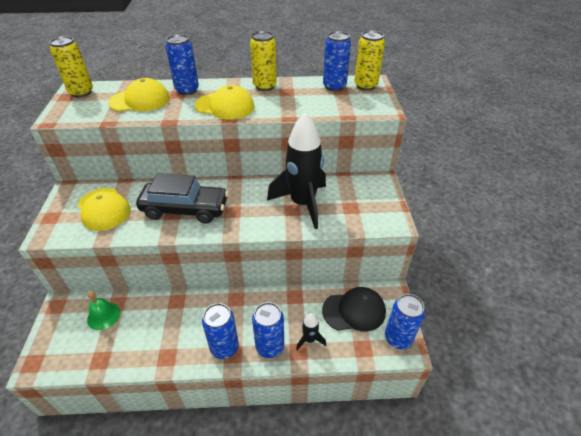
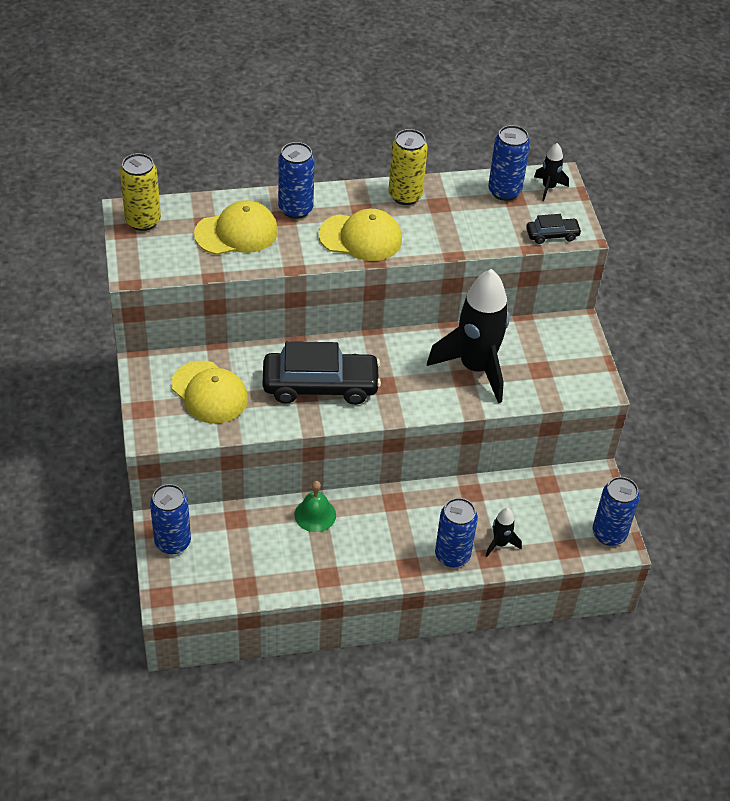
camera: 10 degrees left, 5 degrees up
green bell [87,291,120,330] -> green bell moved to [294,481,336,532]
blue can [202,303,239,359] -> blue can moved to [150,484,191,554]
black cap [322,287,386,331] -> none
yellow can [354,30,385,91] -> black rocket [534,143,569,201]
none -> black car [526,214,582,244]

